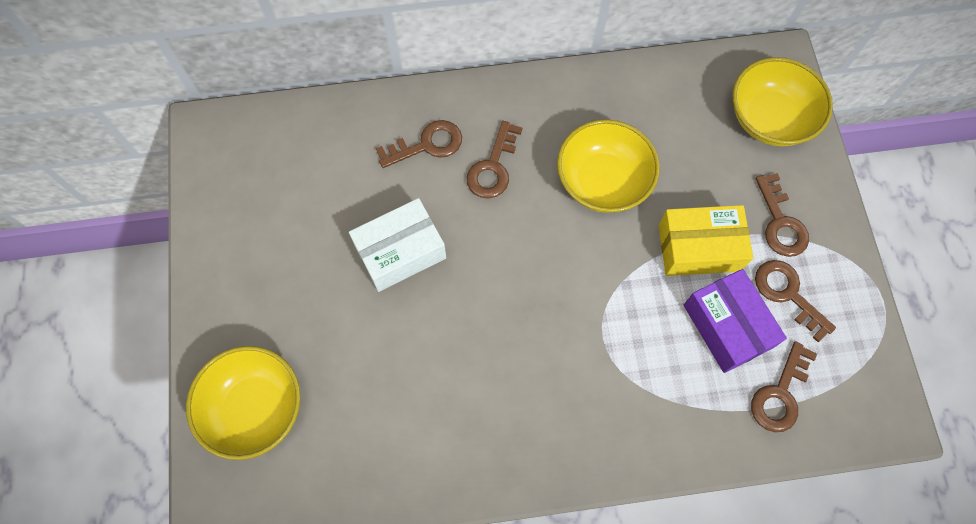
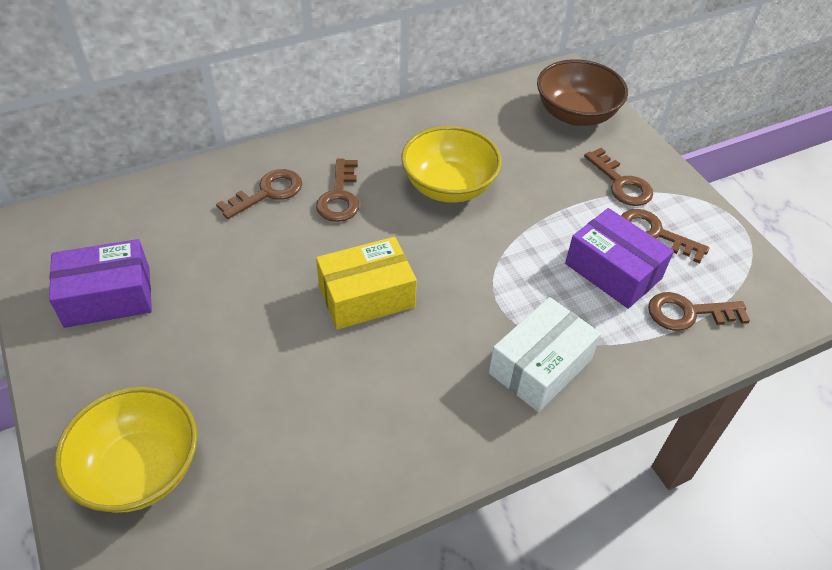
camera: 20 degrees left, 20 degrees down
white box [349,198,446,292] -> white box moved to [489,297,601,412]
yellow box [658,205,753,276] -> yellow box moved to [316,237,417,330]
yellow bowl [733,57,833,147] -> brown bowl [537,59,628,126]
brown key [751,341,817,432] -> brown key turned 75 degrees clockwise [648,292,750,331]
none -> purple box [49,239,152,328]

